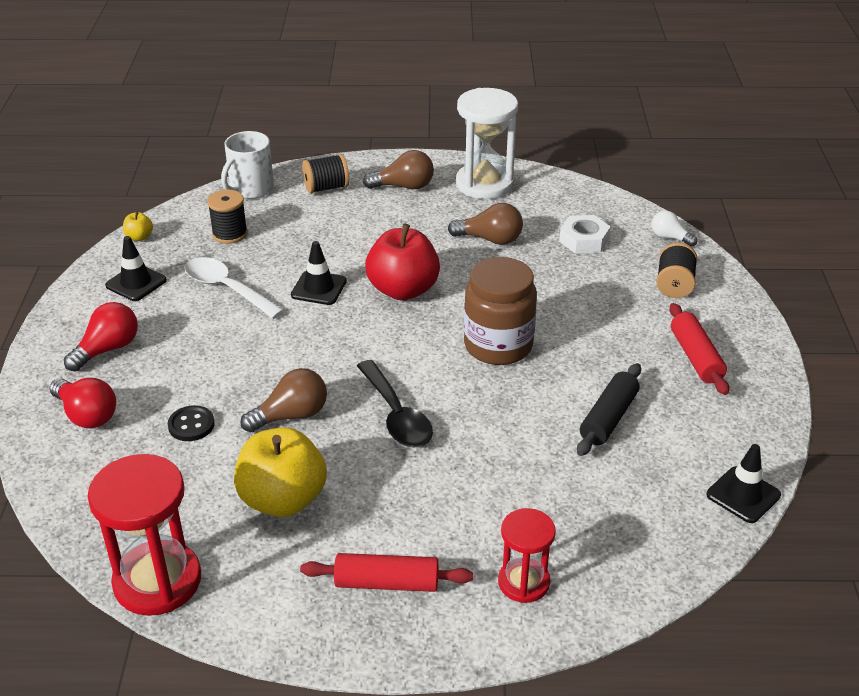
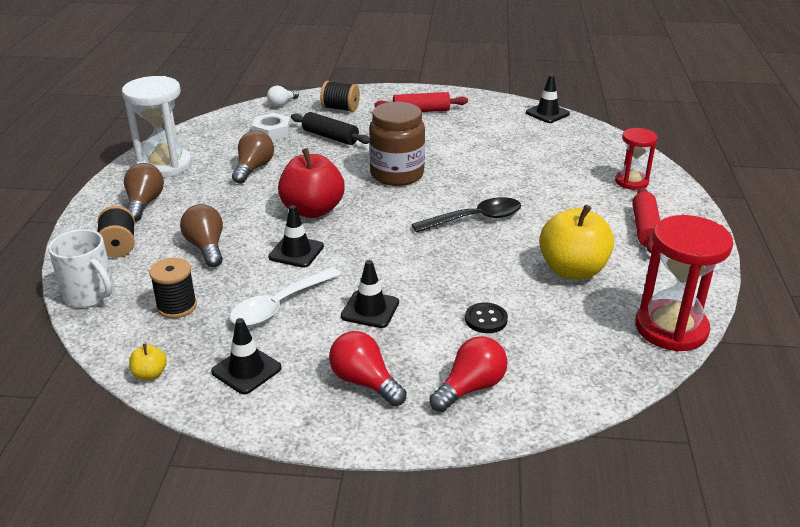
camera: 85 degrees left, 5 degrees down
brown light bulb [240,368,327,433] -> brown light bulb moved to [180,204,223,267]
black rolling pin [577,363,641,456] -> black rolling pin moved to [291,112,369,145]
none -> black traffic cone [341,260,399,328]

